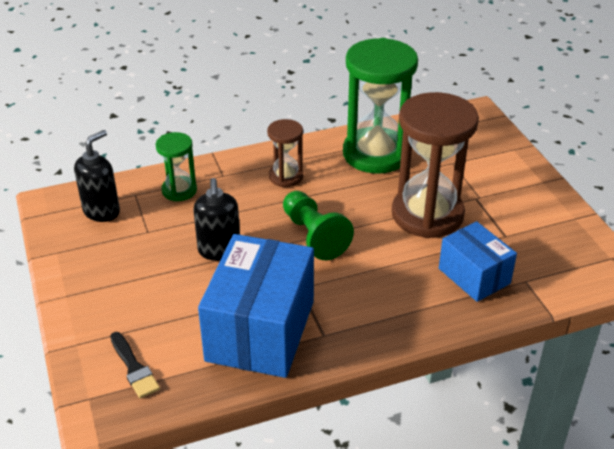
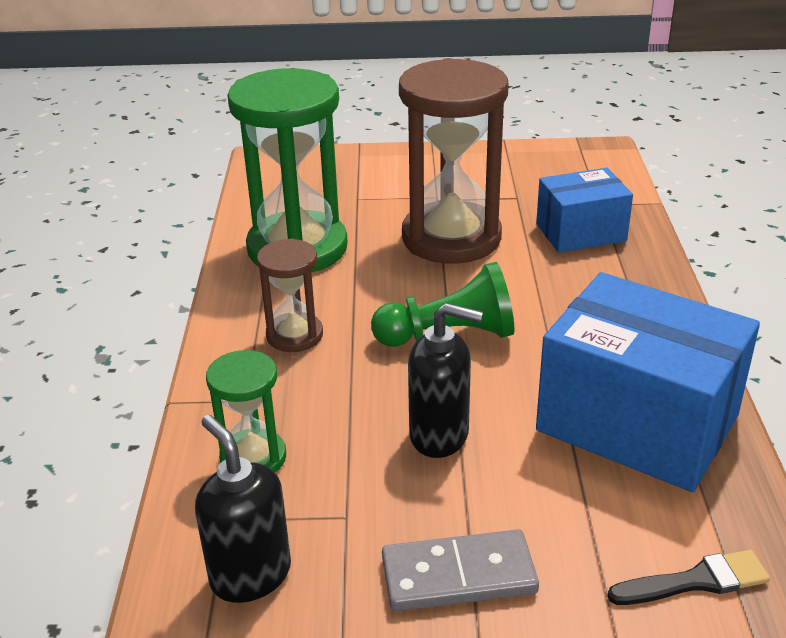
camera: 70 degrees left, 5 degrees down
none -> grey domino [382,529,539,612]

